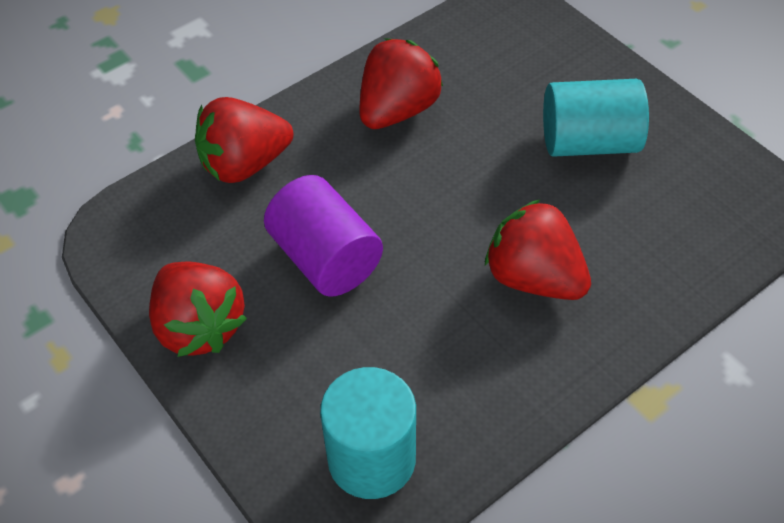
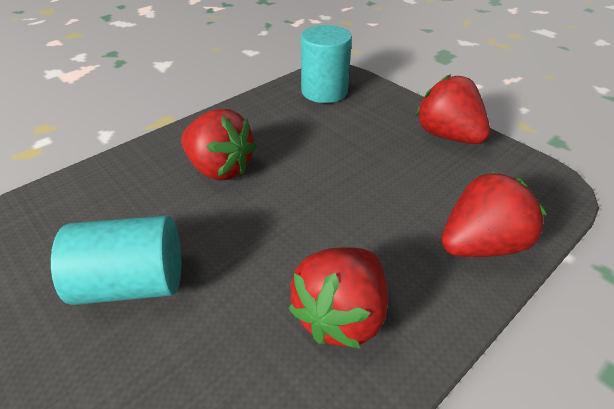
camera: 175 degrees right, 10 degrees down
purple cylinder [264,175,383,297] -> none

